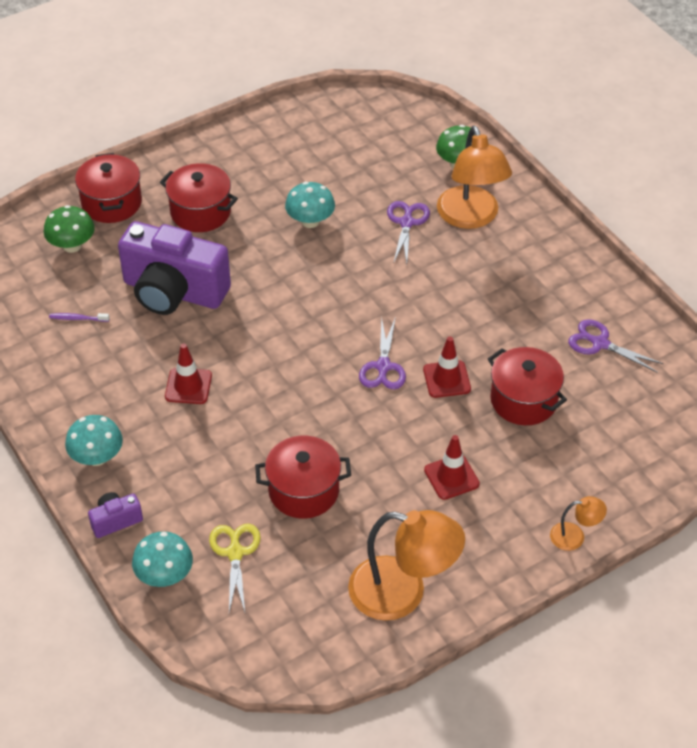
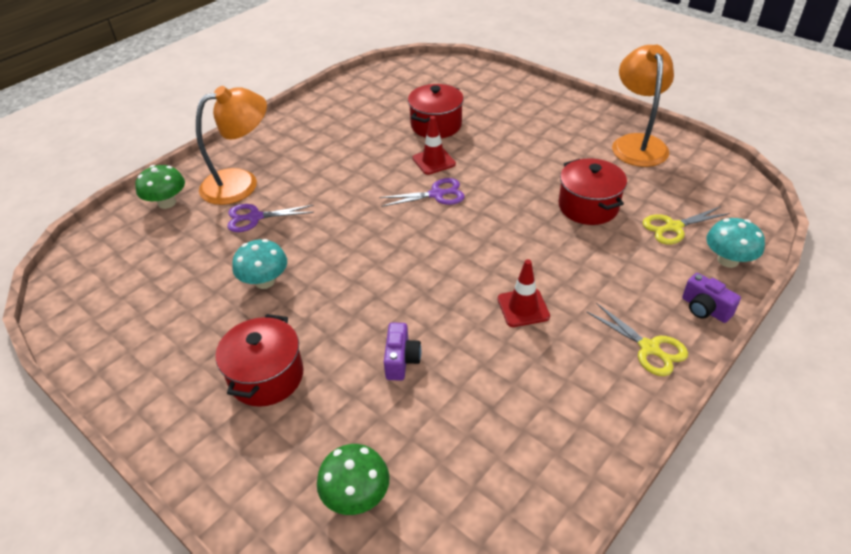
camera: 105 degrees left, 5 degrees down
purple toothbrush [49,313,110,322] -> none
turquoise mushroom [65,415,123,466] -> yellow scissors [587,303,688,376]
red pot [75,153,142,223] -> none
purple camera [118,221,231,315] -> purple camera [384,323,421,381], size x0.42
red traffic cone [424,435,480,500] -> none
orange lamp [550,496,607,551] -> none
purple scissors [568,319,663,373] -> none

